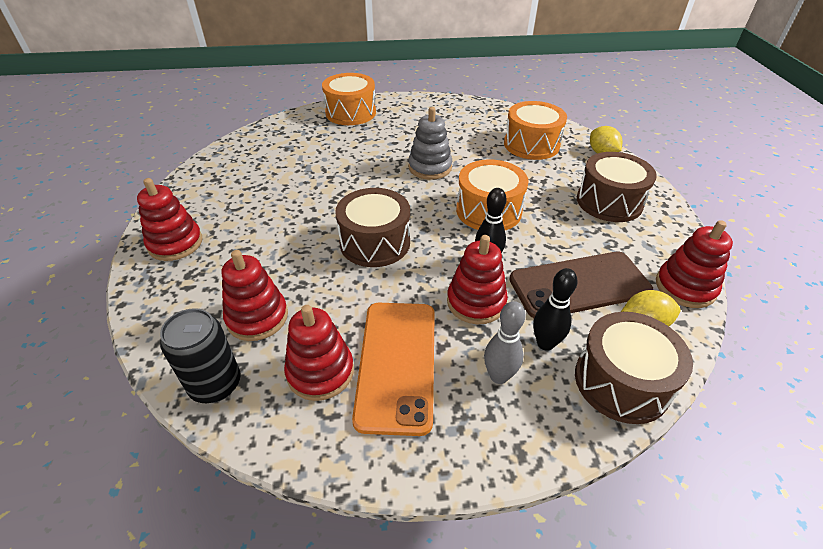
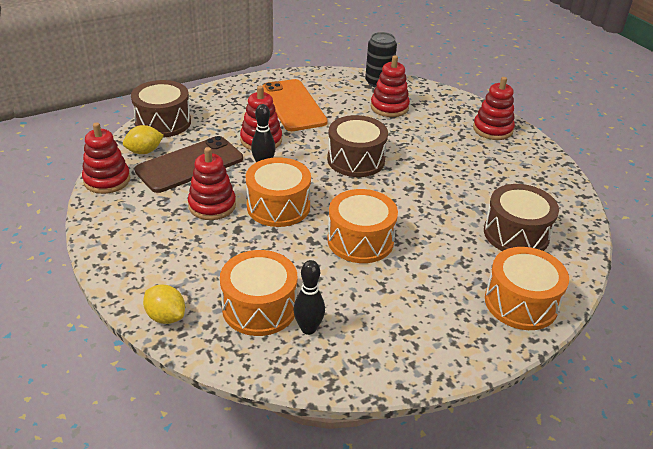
camera: 155 degrees right, 5 degrees down
red stacking toy [284,305,354,401] -> red stacking toy moved to [188,147,236,220]
grey stacking toy [408,107,452,180] -> orange drum [327,189,398,263]
grey bowling pin [484,301,526,384] -> none
black bowling pin [533,268,578,351] -> black bowling pin moved to [293,260,325,335]
brown drum [577,152,657,222] -> brown drum moved to [484,184,559,251]

